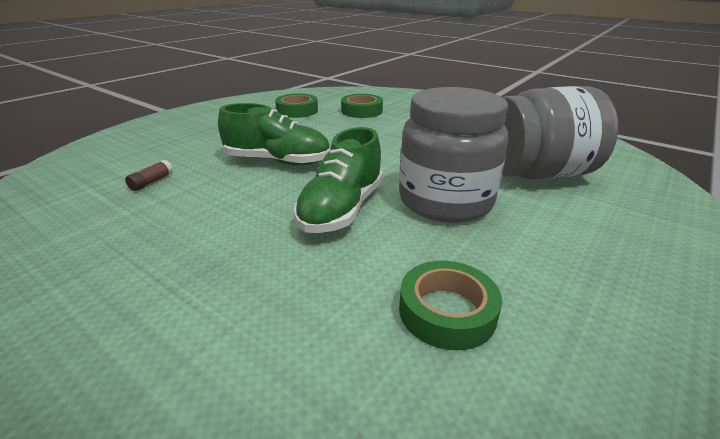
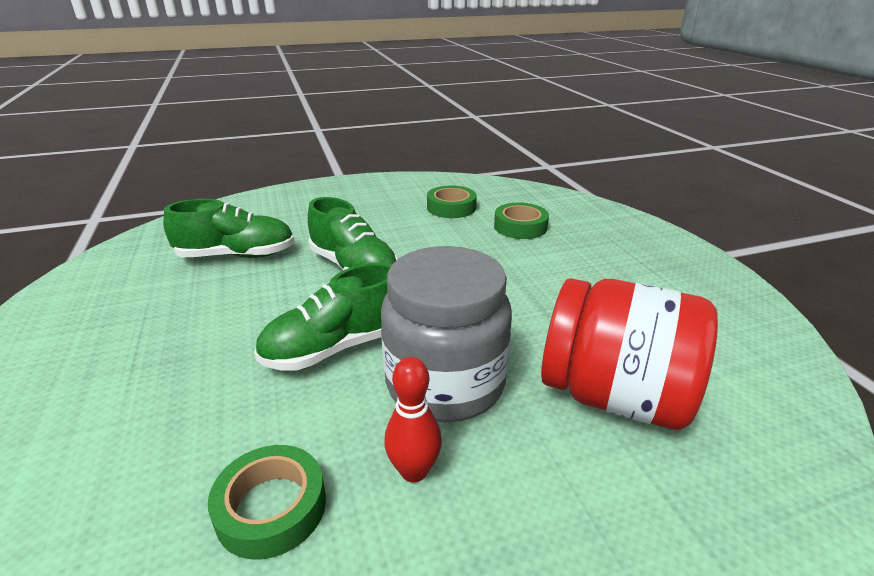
camera: 35 degrees right, 0 degrees up
brown glue stick [125,160,173,191] -> green shoe [163,199,295,258]
grey jar [502,86,618,179] -> red jar [541,278,718,430]
none -> red bowling pin [384,357,442,482]

